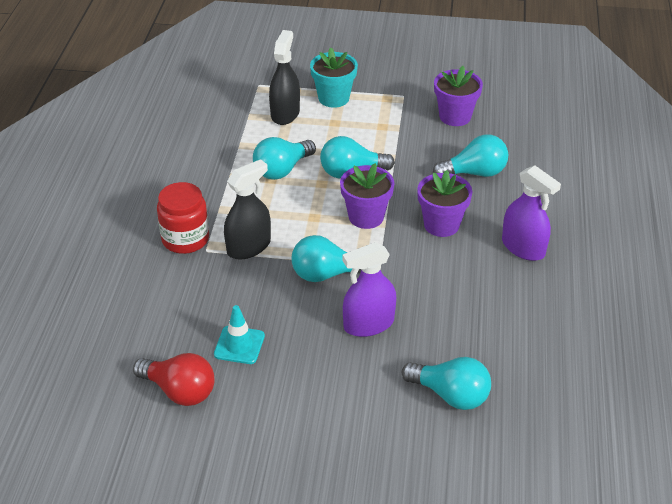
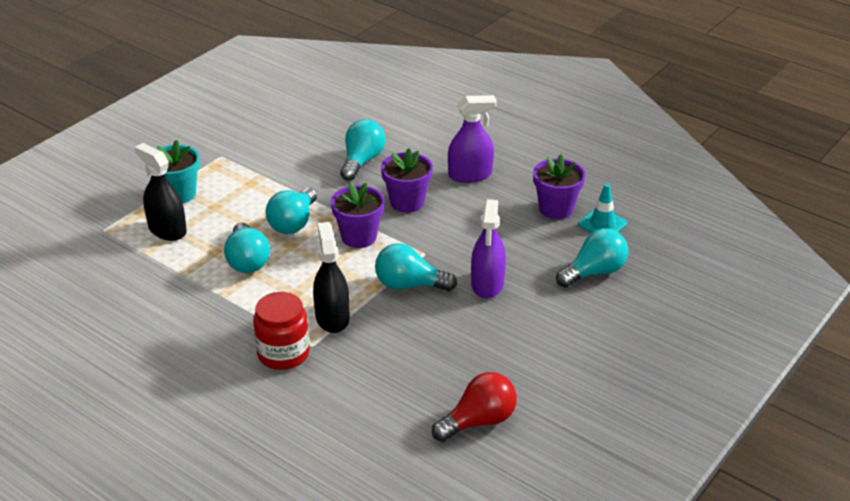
camera: 60 degrees left, 5 degrees down
turquoise traffic cone [214,305,265,364] -> turquoise traffic cone moved to [578,184,627,233]
turquoise light bulb [291,235,361,282] -> turquoise light bulb turned 75 degrees clockwise [375,243,457,291]
purple flower pot [434,66,483,126] -> purple flower pot moved to [533,154,586,219]

